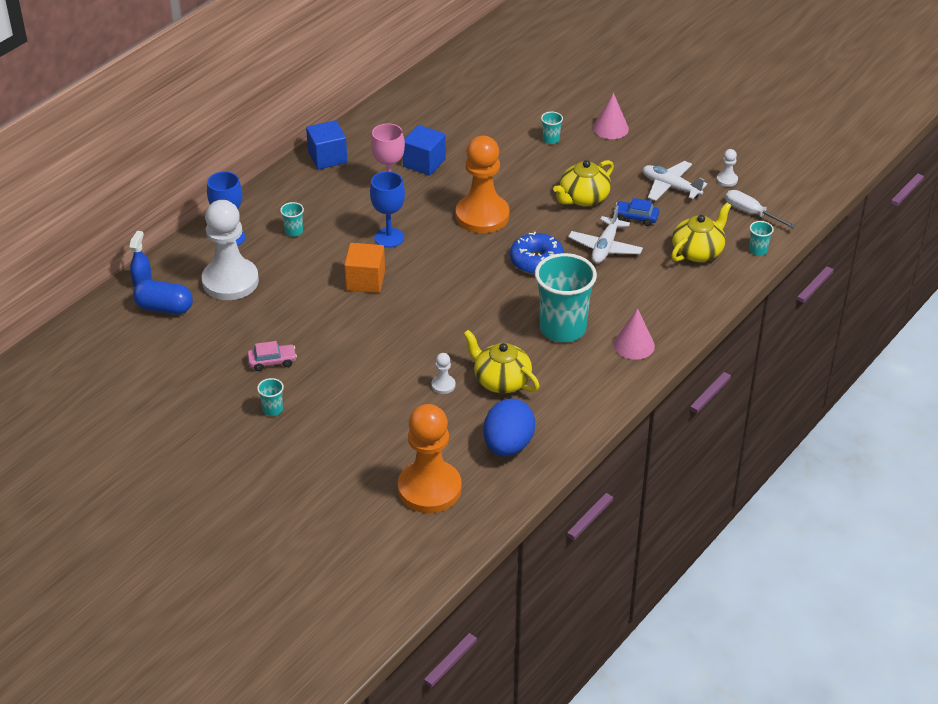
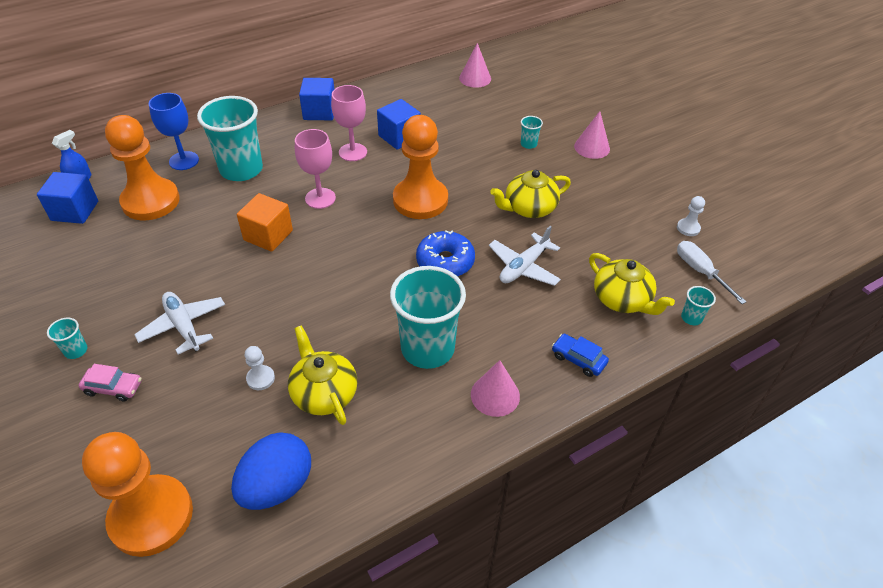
camera: 20 degrees right, 5 degrees up
blue capsule [133,280,193,315] -> blue cube [37,172,98,224]
white pawn [201,200,259,300] -> orange pawn [105,115,180,220]
pink car [247,341,297,371] -> pink car moved to [78,364,142,401]
turquoise cup [280,202,304,237] -> turquoise cup [197,96,263,181], size x2.43
blue goblet [370,171,405,248] -> pink goblet [295,129,336,209]
blue car [614,198,659,226] -> blue car moved to [552,334,609,377]
white plane [643,161,707,201] -> white plane moved to [134,292,225,354]
yellow teapot [671,202,731,262] -> yellow teapot turned 75 degrees clockwise [589,253,675,315]
none -> pink cone [459,43,491,88]

